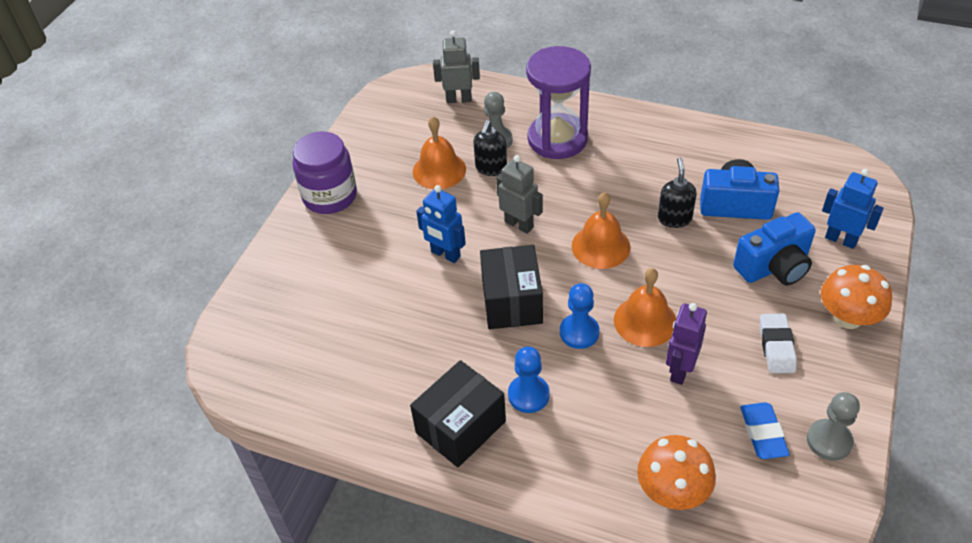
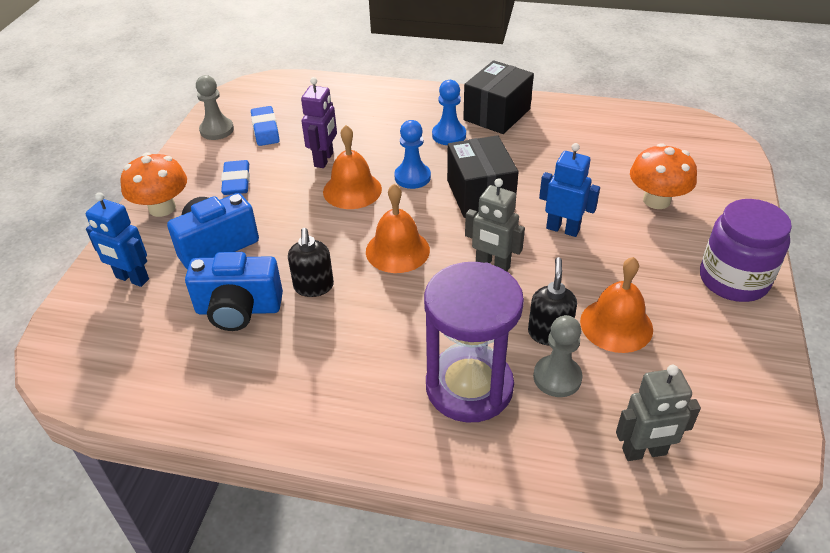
camera: 170 degrees right, 5 degrees down
orange mushroom [637,435,716,510] -> orange mushroom moved to [630,143,697,209]
white eraser [760,314,797,373] -> blue eraser [221,160,250,195]

